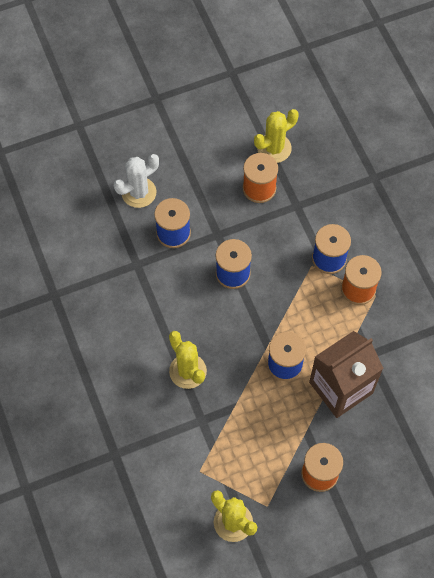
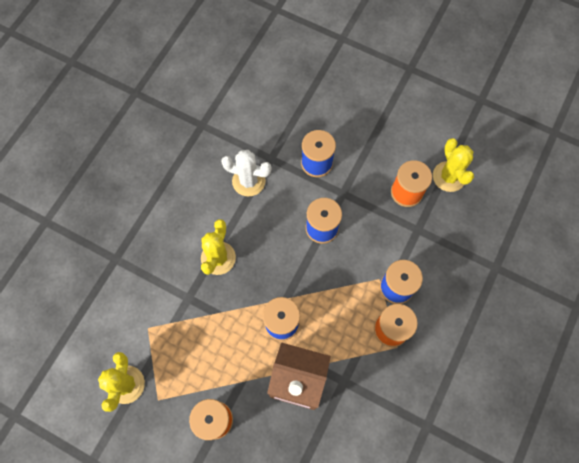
camera: 50 degrees right, 5 degrees up
white cactus [114,154,159,208] -> white cactus moved to [221,150,272,197]
yellow cactus [254,109,299,163] -> yellow cactus turned 60 degrees clockwise [433,138,474,192]

